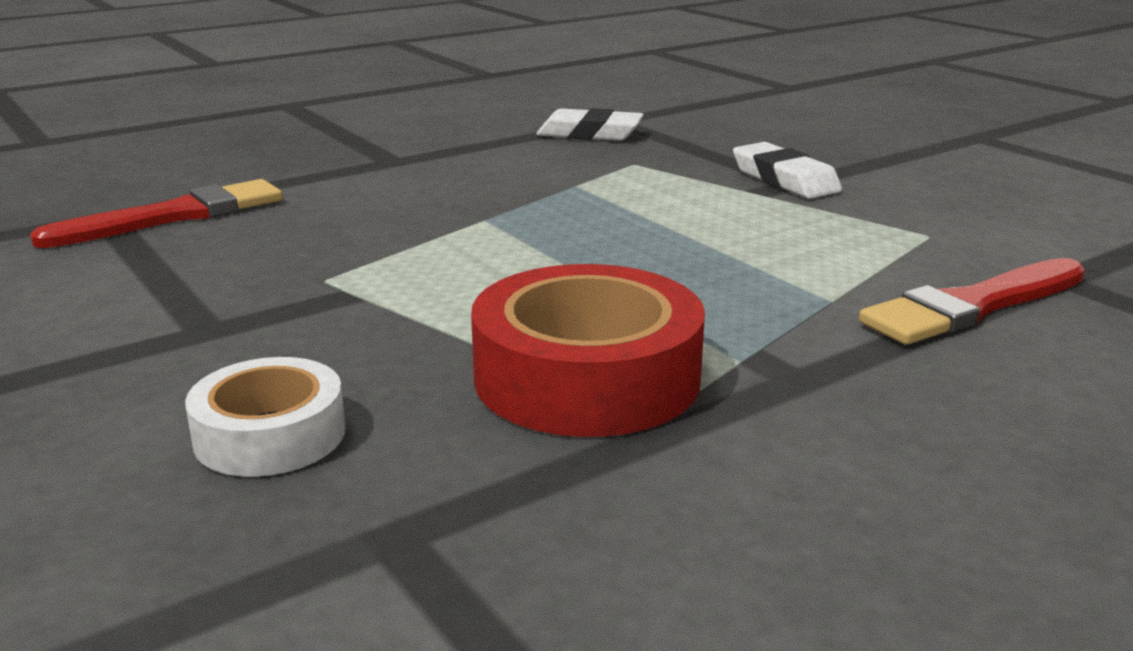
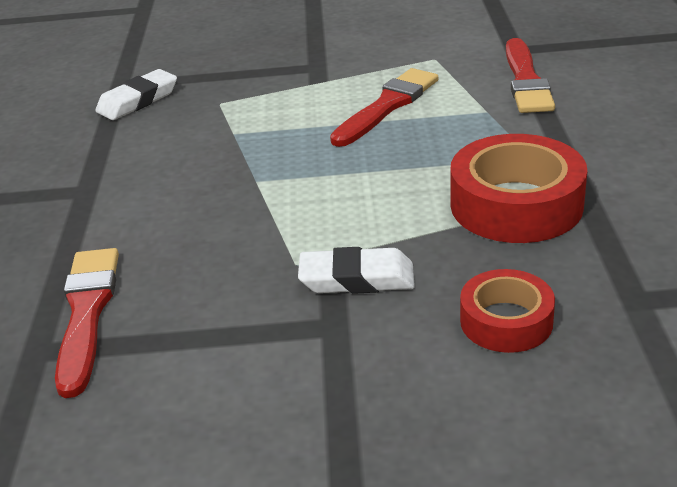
camera: 55 degrees left, 10 degrees up
white tape [185,357,345,477] -> red tape [460,269,555,353]
white eraser [733,142,842,199] -> white eraser moved to [298,247,415,294]
none -> red brush [330,68,438,147]

